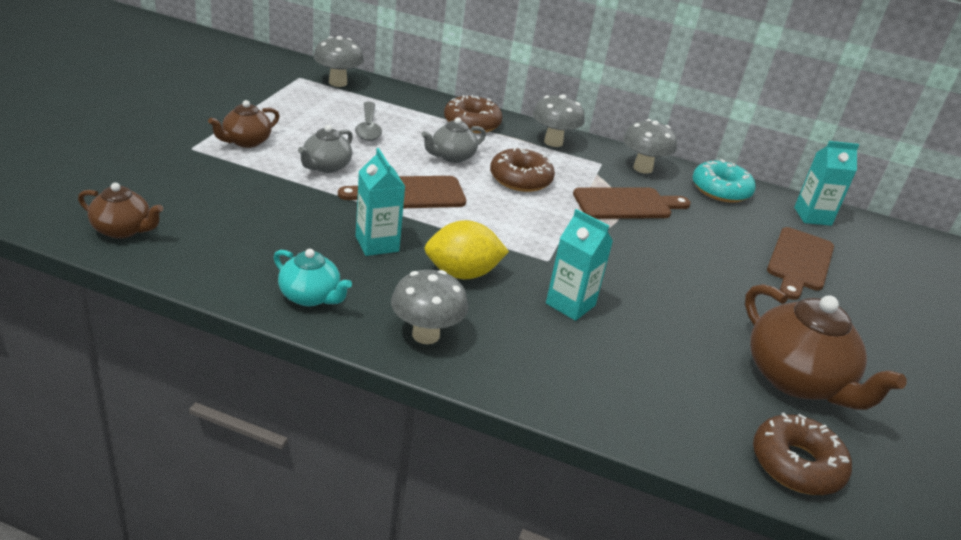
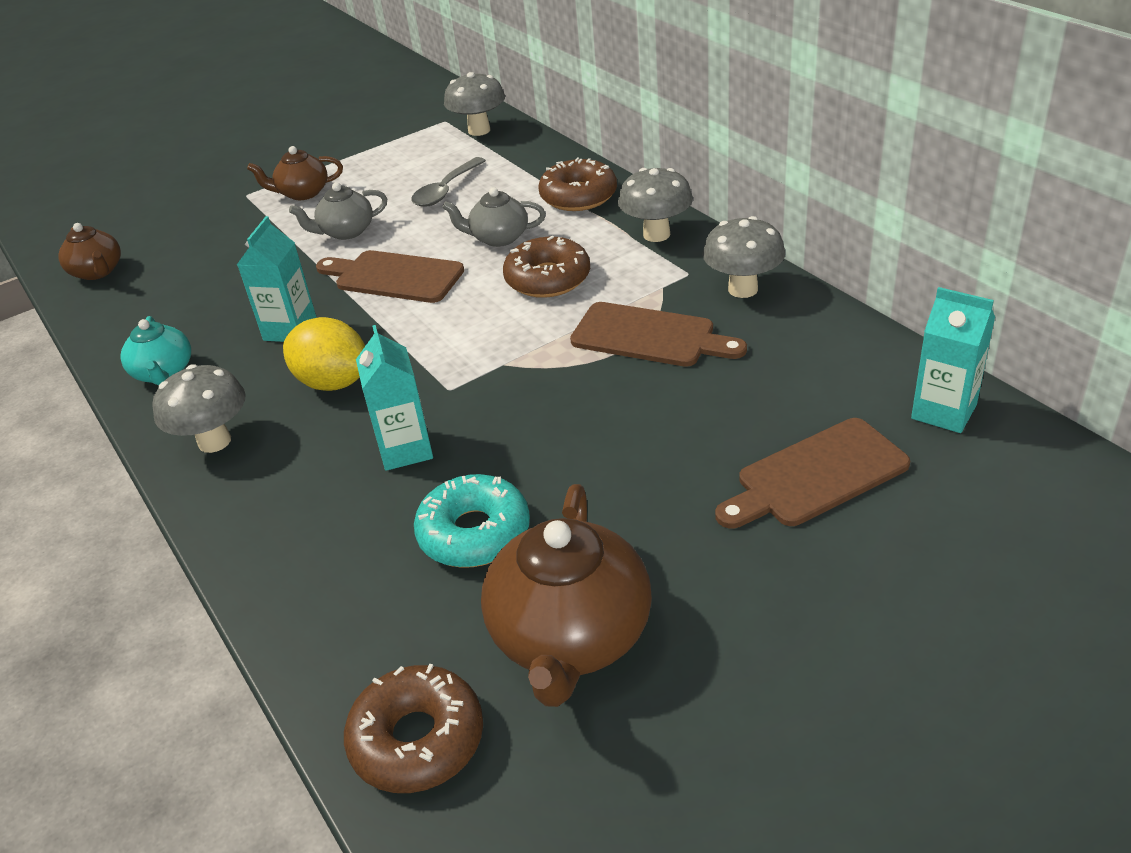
camera: 45 degrees right, 5 degrees up
turquoise donut [692,159,756,203] -> turquoise donut moved to [414,474,530,568]

